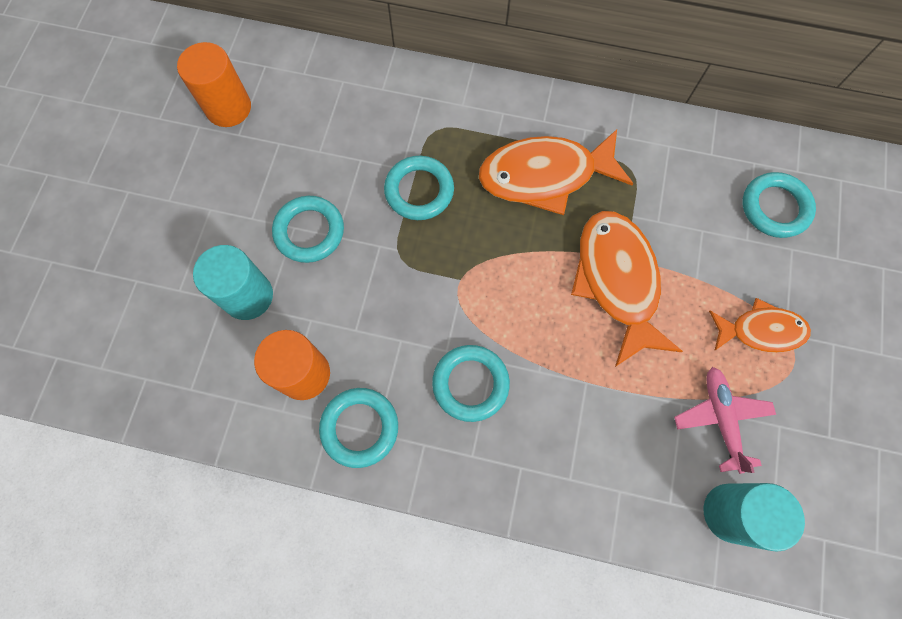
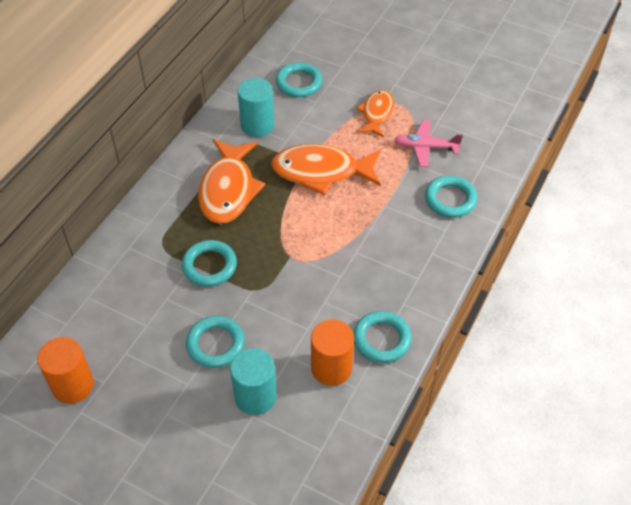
camera: 75 degrees left, 20 degrees down
turquoise ring [432,345,510,422] -> turquoise ring moved to [425,175,477,218]
turquoise cylinder [704,483,805,552] -> turquoise cylinder moved to [238,78,274,137]

